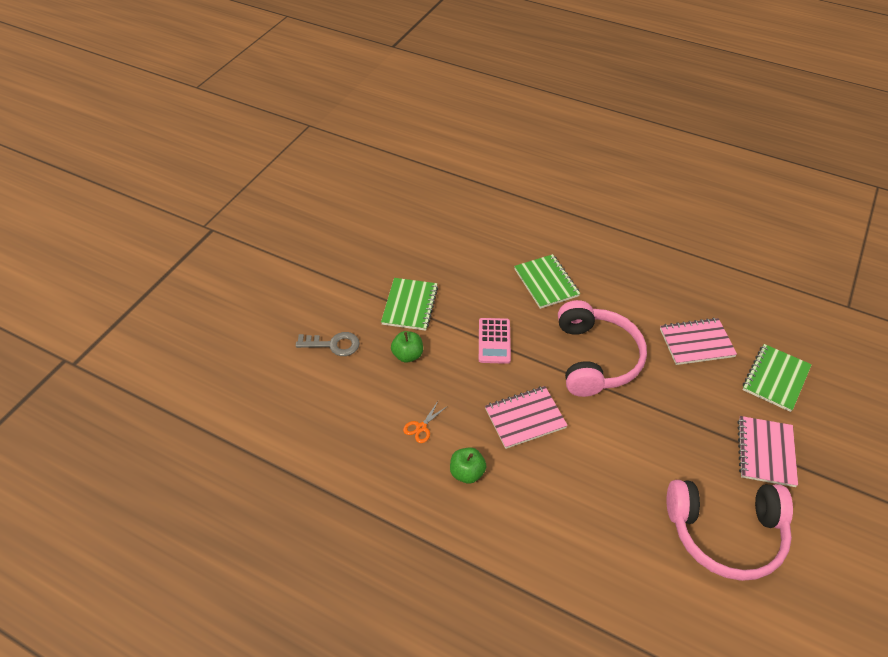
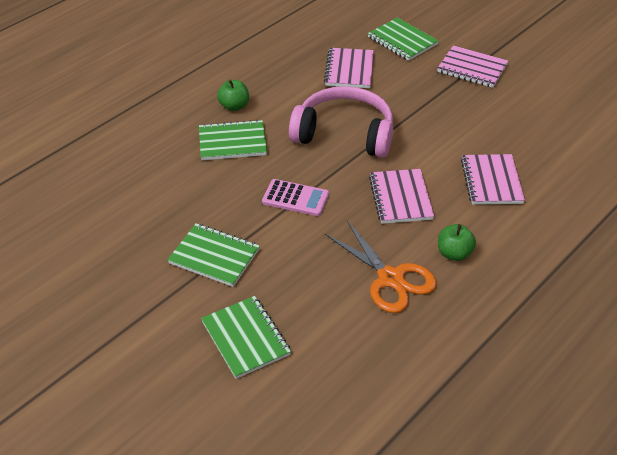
camera: 75 degrees left, 5 degrees down
grey key [296,332,360,356] -> green notebook [201,296,291,379]
green apple [391,331,423,363] -> green apple moved to [217,79,249,111]
orange scissors [403,401,448,443] -> orange scissors [325,221,437,313], size x2.21
pink headphones [667,480,793,581] -> none
none -> pink notebook [461,154,525,205]

